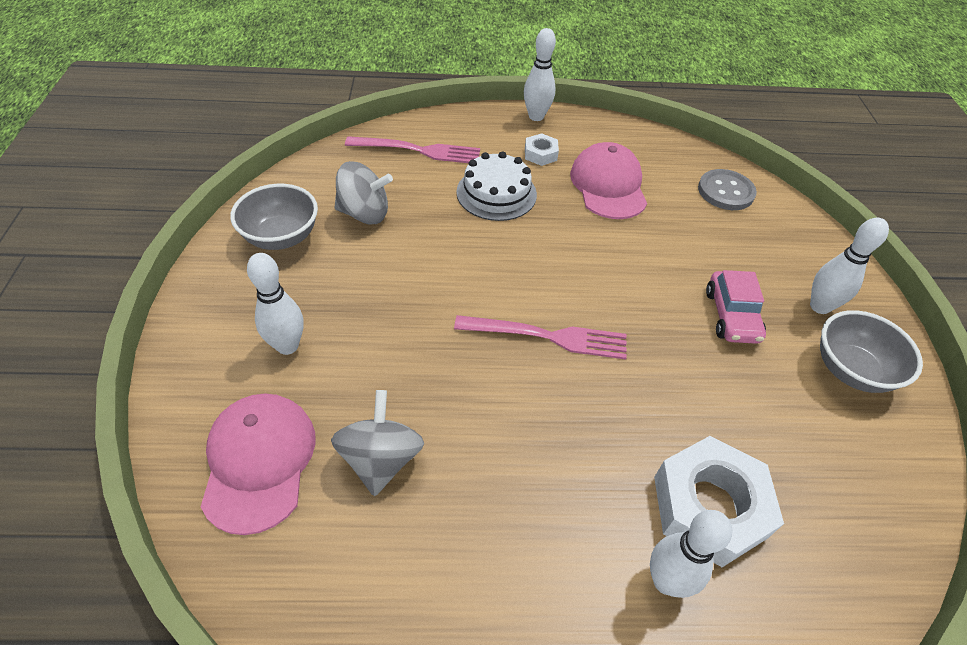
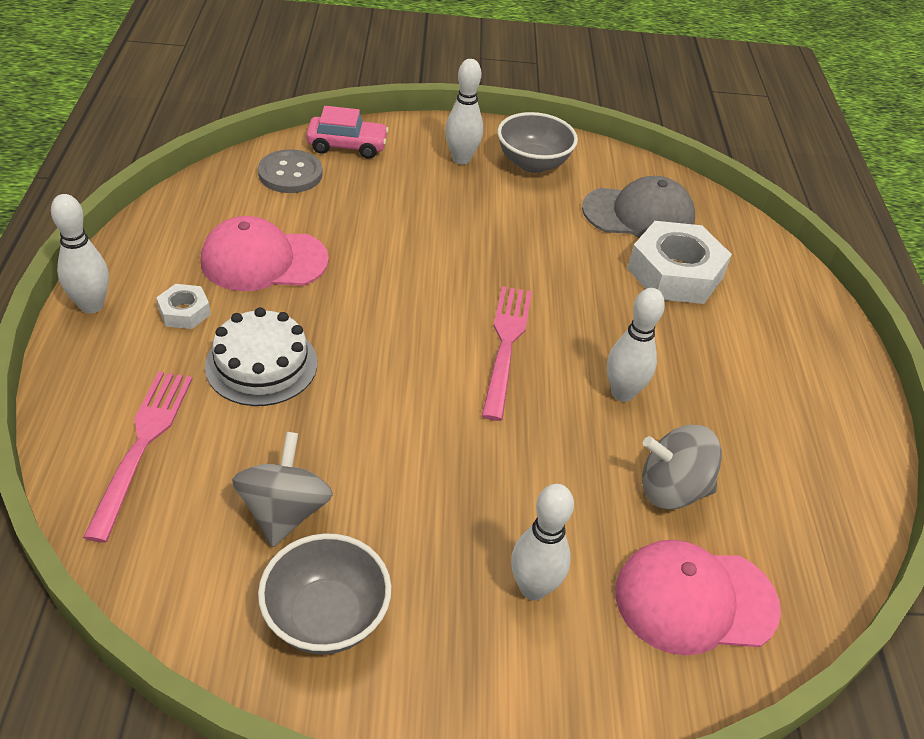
camera: 90 degrees left, 5 degrees down
white bowling pin [650,510,732,598] -> white bowling pin moved to [607,288,665,402]
pink car [706,270,766,344] -> pink car moved to [306,106,389,159]
none -> grey cap [582,176,695,238]

